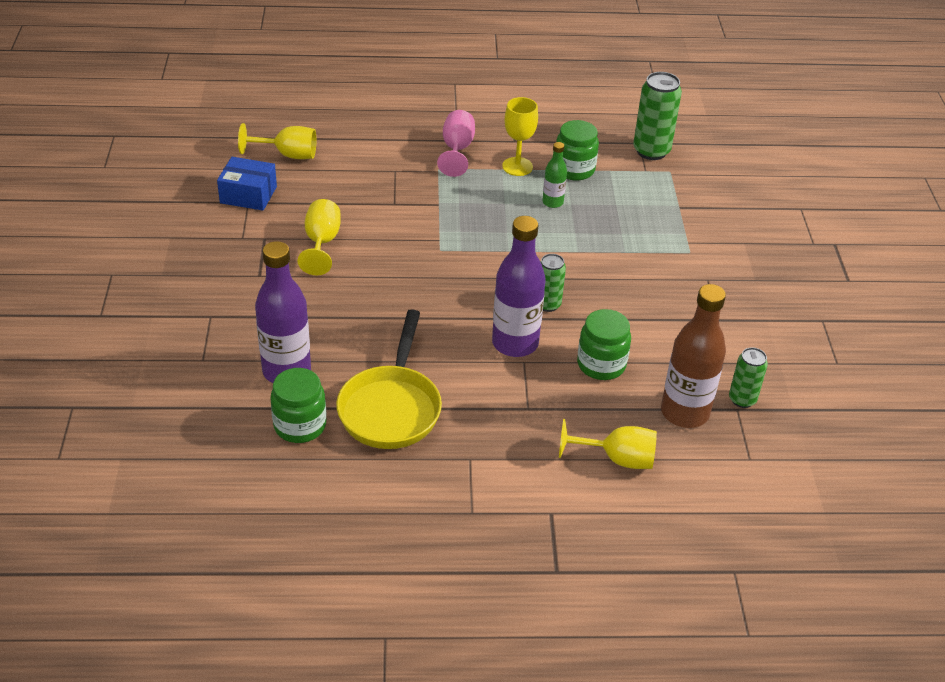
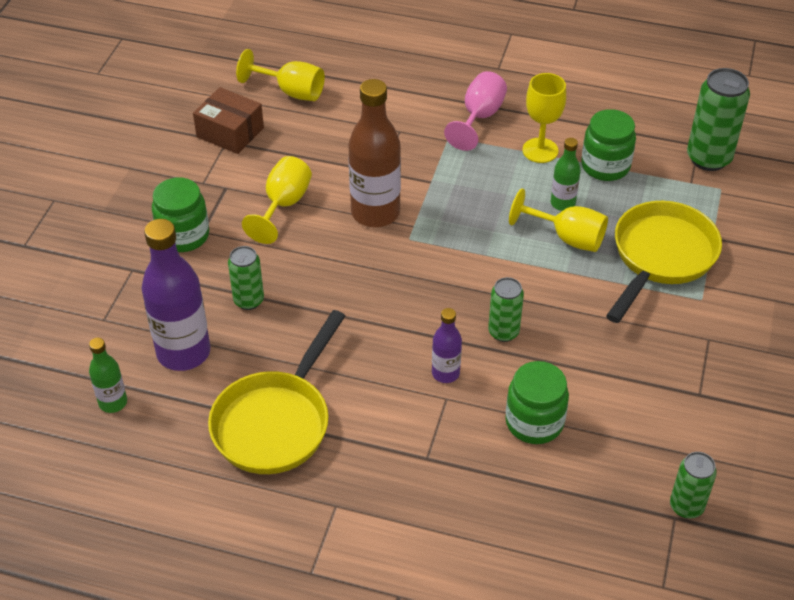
camera: 20 degrees right, 5 degrees up
blue box [217,157,277,211] -> brown box [193,87,264,154]
green jar [270,368,326,443] -> green jar moved to [152,177,209,252]
purple bottle [492,216,546,357] -> purple bottle [432,308,462,383], size x0.52
yellow goblet [559,419,657,469] -> yellow goblet moved to [509,188,608,252]
brown bottle [661,284,726,428] -> brown bottle moved to [348,79,401,227]
none -> green bottle [89,338,127,413]
none -> green can [228,246,264,310]
none -> yellow pan [606,201,722,323]

